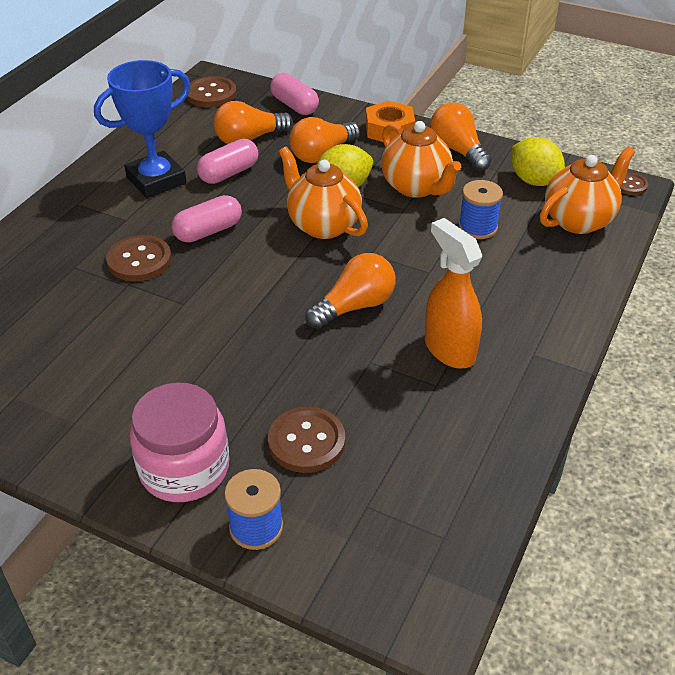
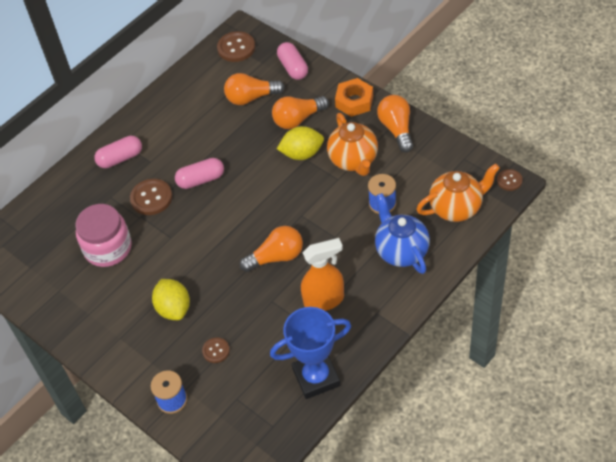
camera: 20 degrees right, 10 degrees up
blue trophy [94,60,191,198] -> blue trophy moved to [270,307,351,399]
pink jar [130,382,229,502] -> pink jar moved to [75,204,132,267]
pink capsule [197,139,259,184] -> pink capsule moved to [94,136,142,168]
brown button [268,407,345,473] -> brown button [202,337,230,363], size x0.59
orange teapot [279,147,368,239] -> none
orange spray bottle [425,218,482,369] -> orange spray bottle turned 90 degrees clockwise [301,238,344,311]
yellow lemon [511,137,565,186] -> yellow lemon moved to [152,279,190,320]
none -> blue teapot [375,193,430,274]

